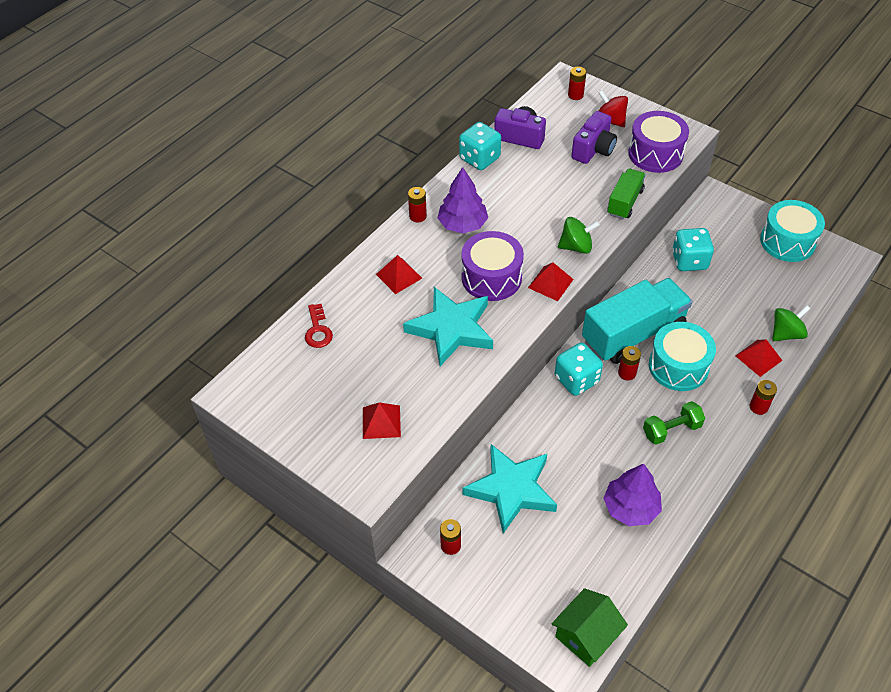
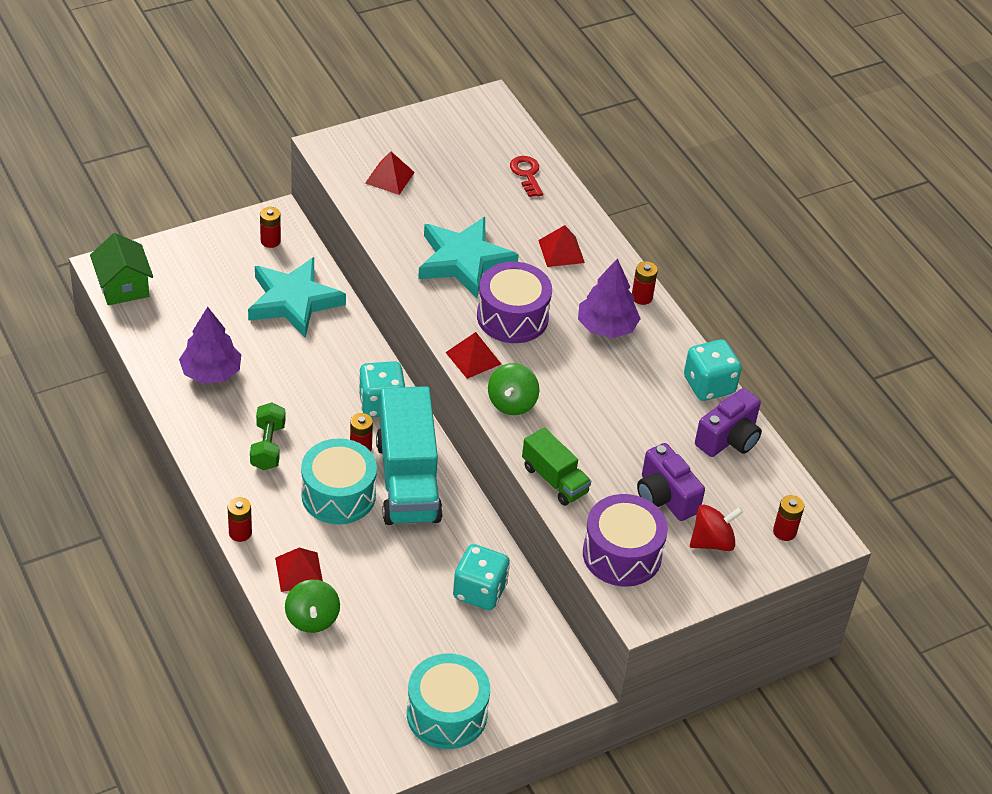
camera: 110 degrees right, 5 degrees down
red key [305,303,333,348] -> red key turned 60 degrees clockwise [510,156,543,197]

